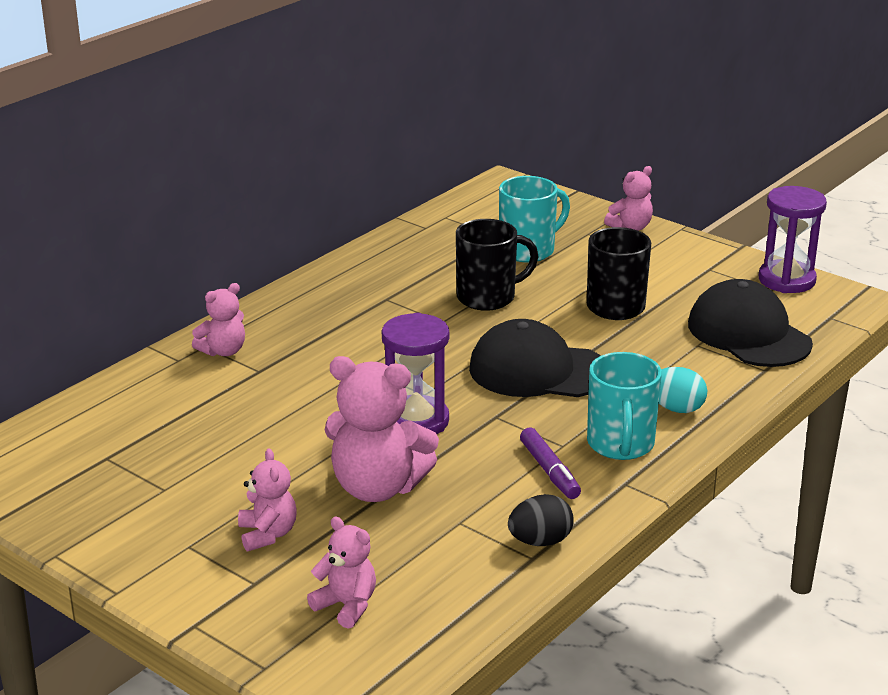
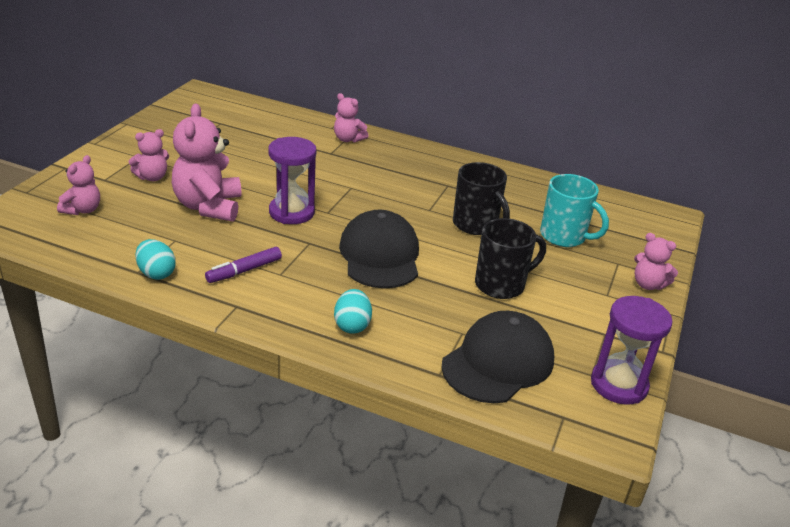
camera: 70 degrees right, 5 degrees up
black egg [508,494,574,546] -> turquoise egg [135,239,176,280]
turquoise mug [587,352,662,460] -> none

